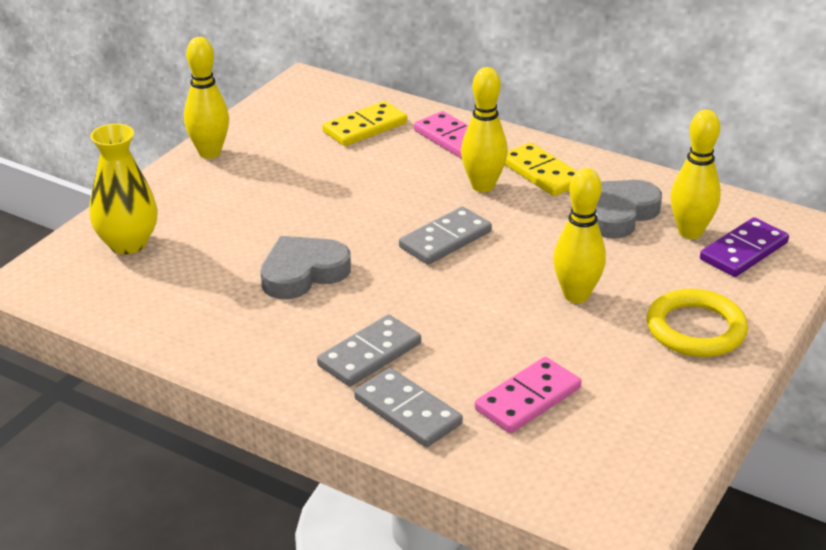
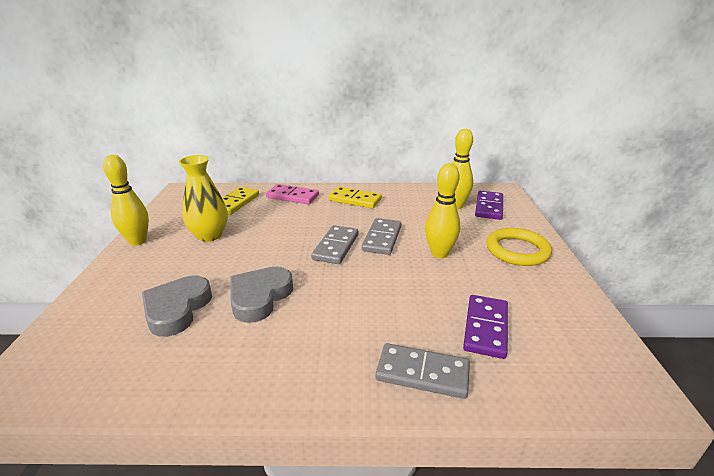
camera: 30 degrees left, 5 degrees down
yellow vase [89,124,158,254] -> yellow vase moved to [179,155,228,242]
grey domino [317,315,421,387] -> grey domino moved to [362,218,402,255]
yellow bowling pin [461,67,508,192] -> none
pink domino [475,357,581,433] -> purple domino [463,295,508,359]
grey heart [596,180,662,239] -> grey heart moved to [142,276,212,337]

